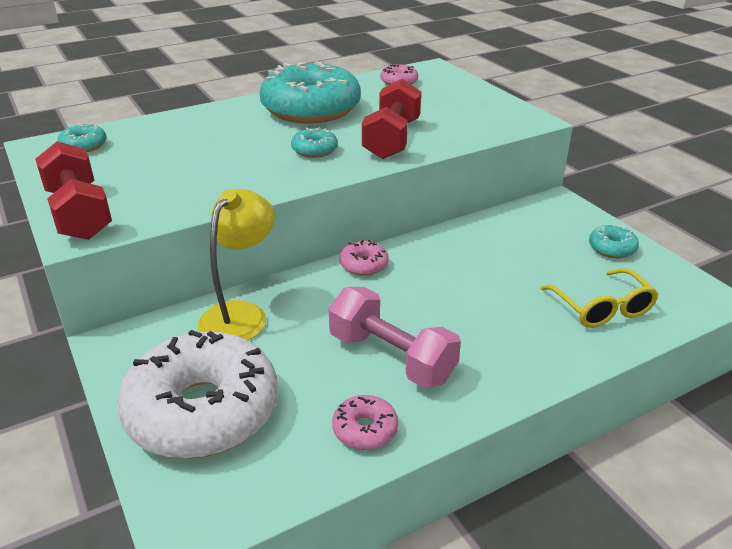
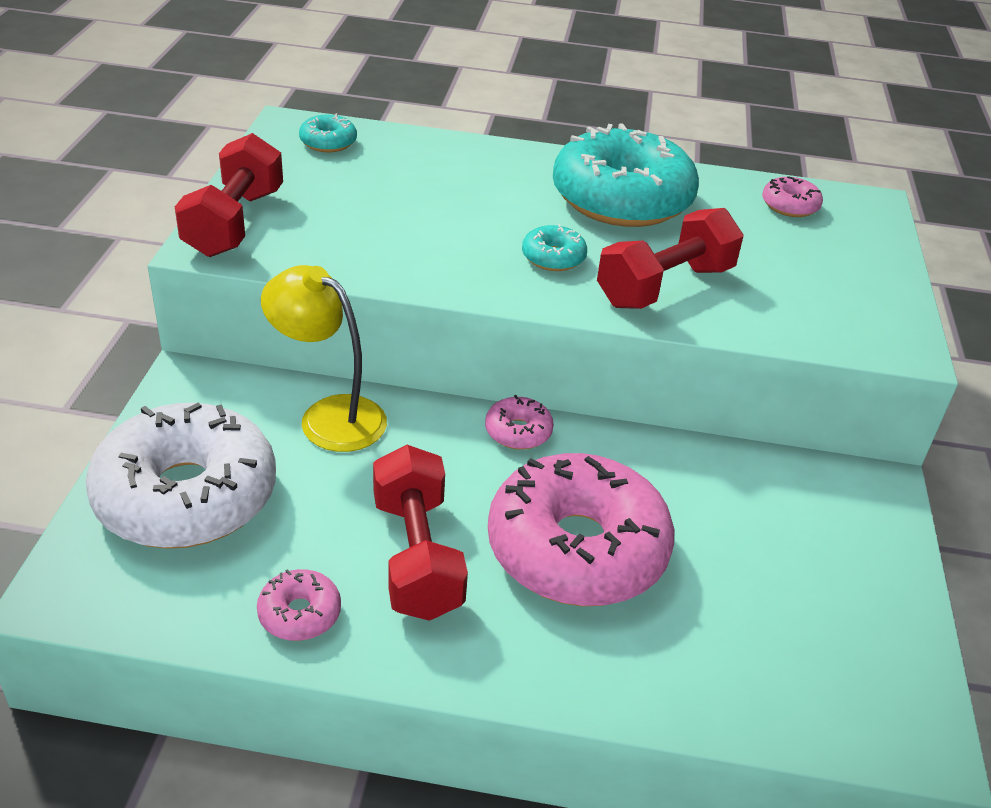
camera: 35 degrees right, 5 degrees up
yellow lamp [198,189,275,340] -> yellow lamp turned 120 degrees counterclockwise [261,265,387,452]
pink dumbbell [329,287,461,388] -> red dumbbell [373,445,468,621]
yellow glasses [540,268,659,328] -> none
turquoise donut [589,224,639,258] -> none
none -> pink donut [488,453,674,606]

